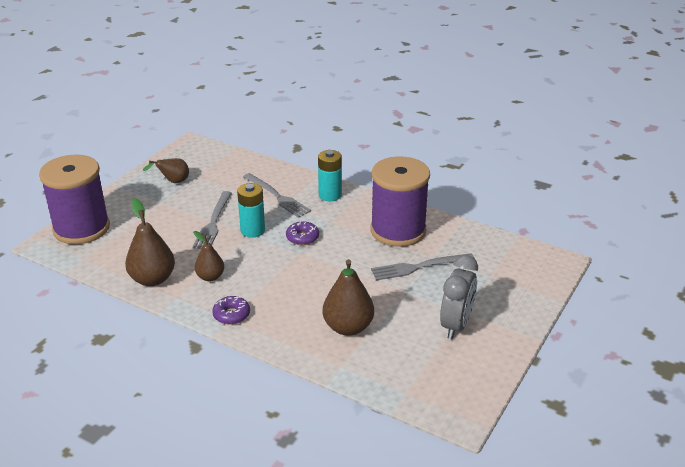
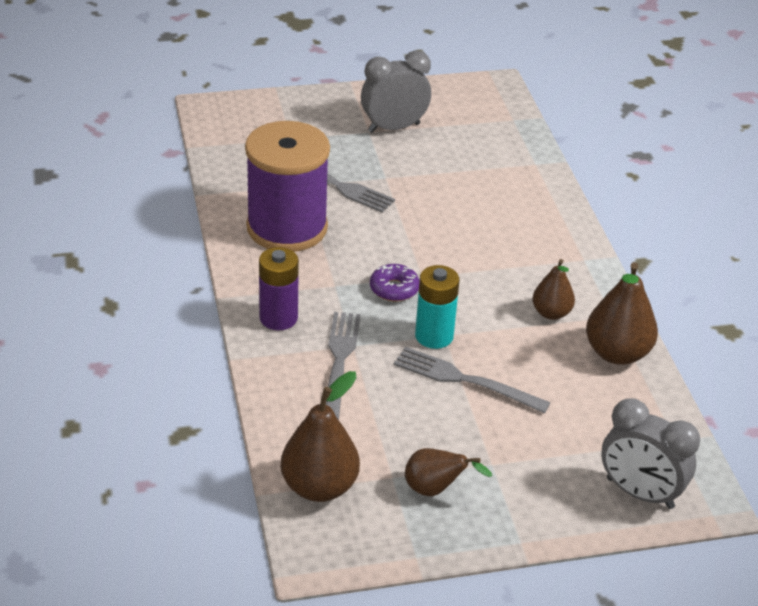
camera: 135 degrees left, 5 degrees up
purple spool [39,155,110,244] -> grey clock [601,398,700,509]
grey fork [193,191,232,249] -> grey fork turned 120 degrees counterclockwise [394,347,551,413]
purple donut [212,296,250,325] -> none
turquoise battery [318,150,342,201] -> purple battery [259,247,299,330]
brown pear [322,259,374,336] -> brown pear moved to [281,371,360,502]

